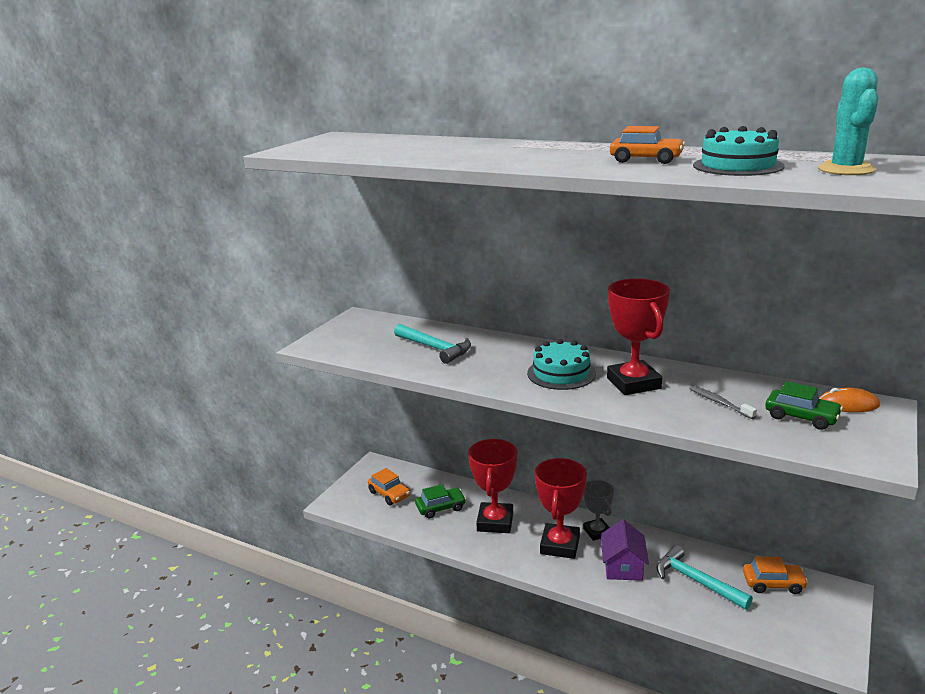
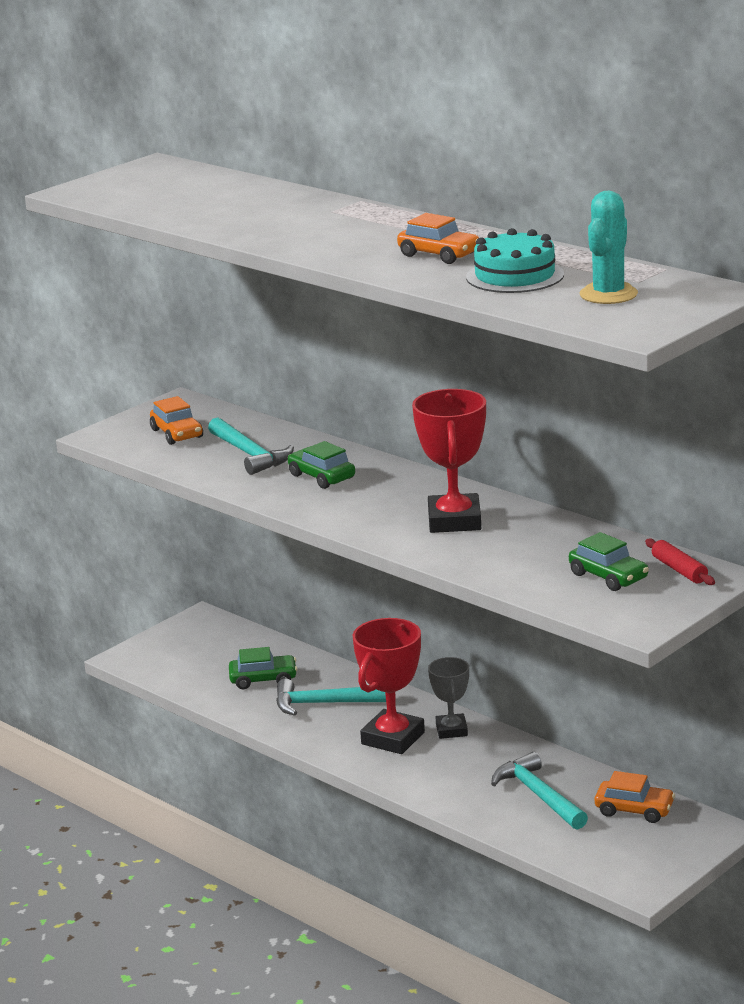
camera: 15 degrees right, 0 degrees up
orange car [368,468,410,506] -> orange car moved to [150,396,203,445]
red trophy [468,439,517,533] -> turquoise hammer [276,678,386,716]
turquoise cake [527,339,596,390] -> none
purple house [601,519,649,581] -> none
grey toothbrush [689,386,757,419] -> none
orange mouse [819,388,880,412] -> red rolling pin [645,538,715,585]
none -> green car [288,441,355,489]

